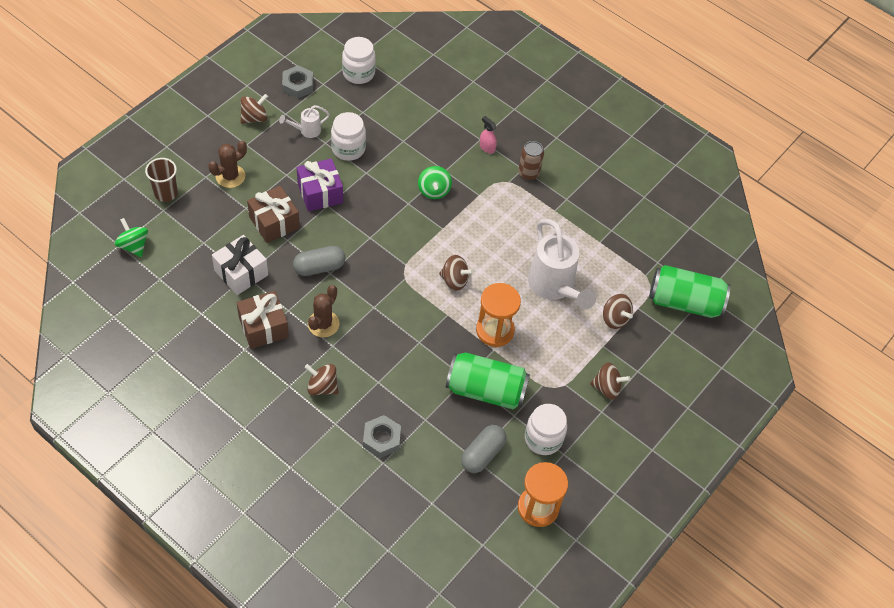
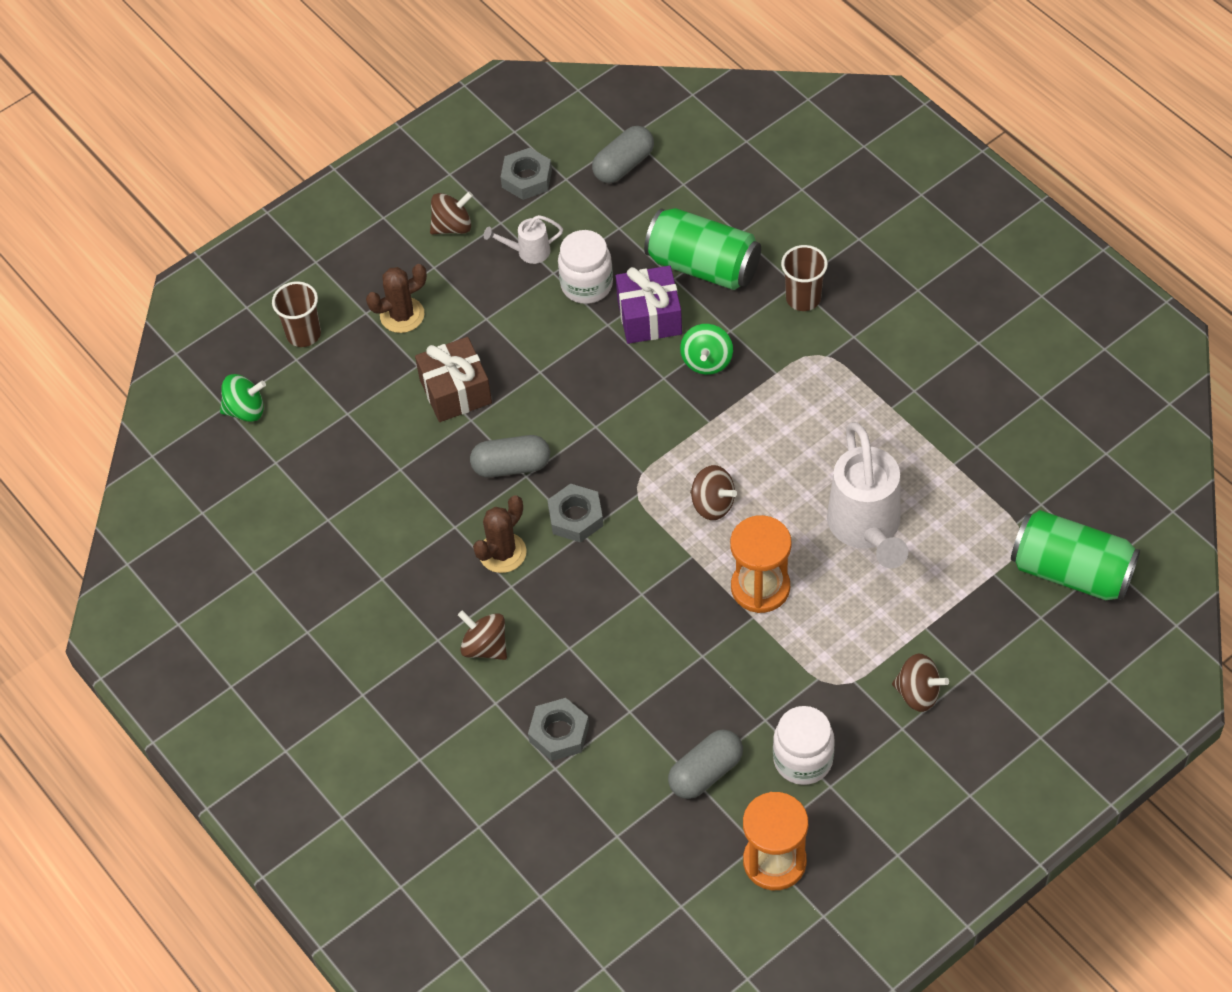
camera: 20 degrees right, 0 degrees up
green spinning top [115,218,148,257] -> green spinning top turned 105 degrees clockwise [220,374,266,422]
white gift [212,235,268,295] -> none
brown gift [237,291,289,349] -> none
purple gift [297,158,343,212] -> purple gift moved to [616,265,682,344]
white jar [342,37,376,84] -> grey capsule [592,126,654,183]
green can [446,352,530,409] -> green can moved to [644,208,761,290]
pink spray bottle [480,116,497,154] -> brown cup [781,245,828,311]
brown can [518,141,544,180] -> none
brown spinning top [603,294,633,329] -> none
none -> grey nut [547,483,603,542]

